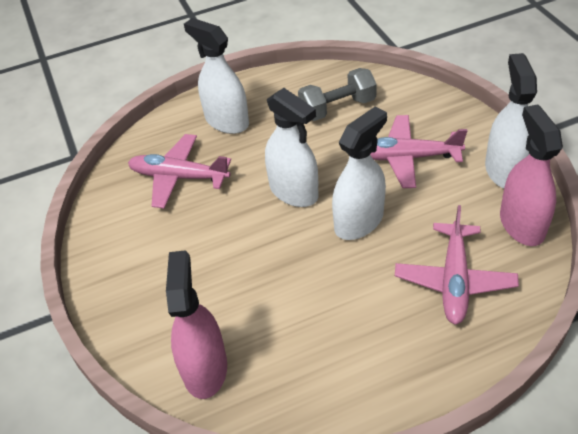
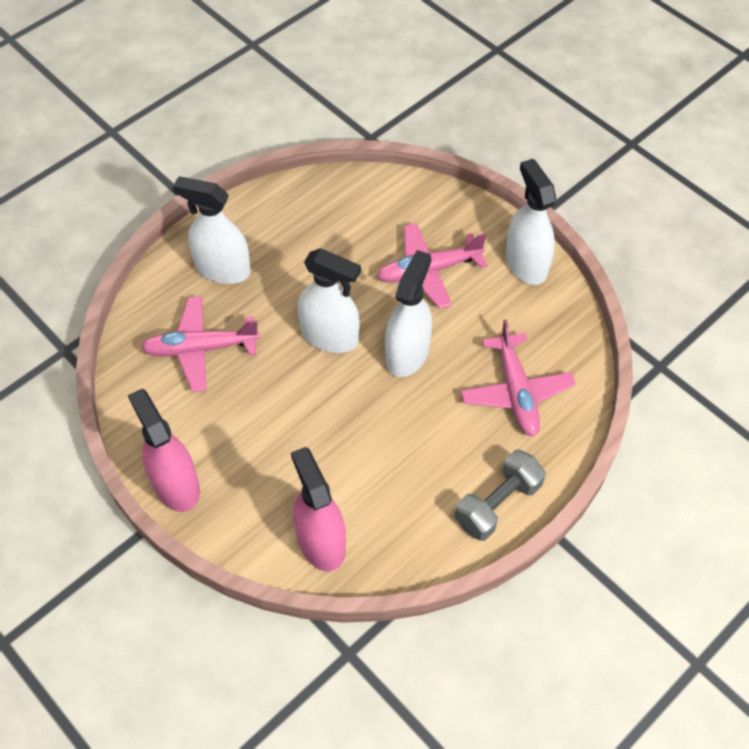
camera: 25 degrees left, 10 degrees up
grey dumbbell [298,68,377,121] -> grey dumbbell moved to [454,450,546,541]
pink spray bottle [500,104,563,246] -> pink spray bottle moved to [128,389,200,512]

